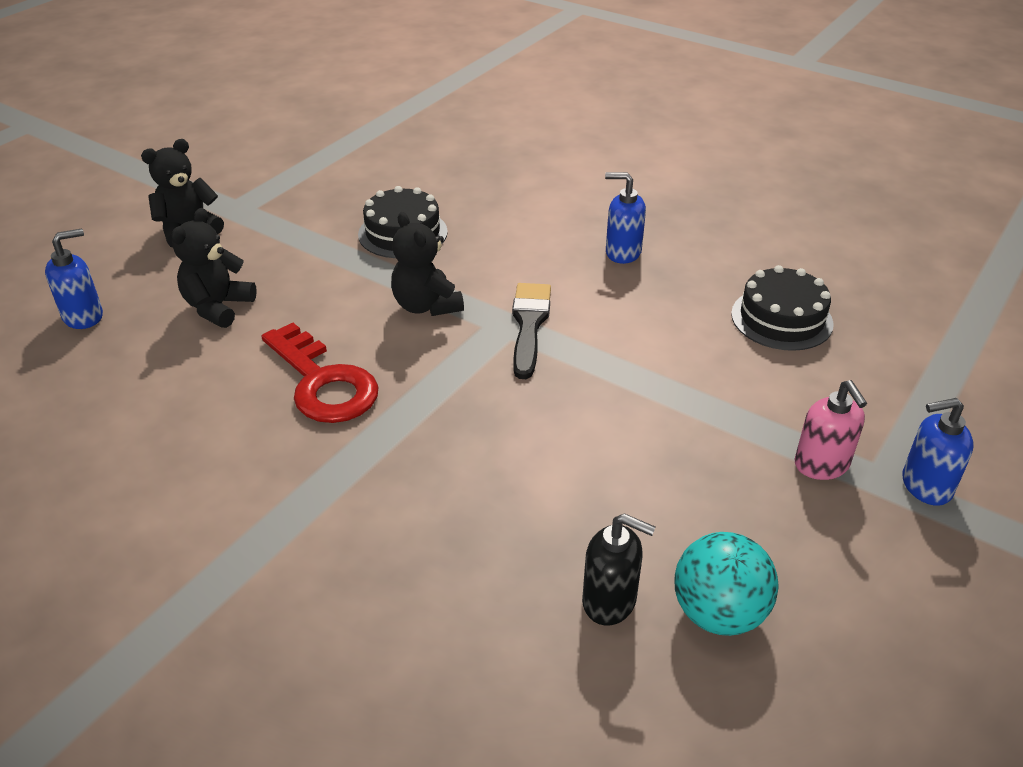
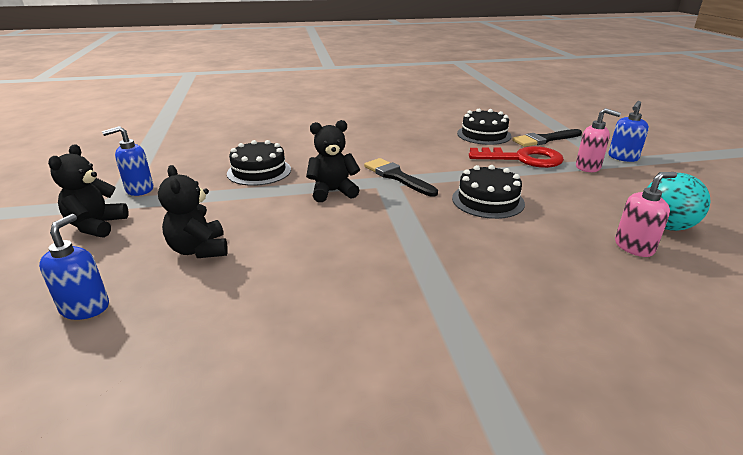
camera: 45 degrees left, 10 degrees down
red key [261,323,378,423] -> red key moved to [469,146,564,168]
black teddy bear [391,212,464,316] -> black teddy bear turned 150 degrees clockwise [306,120,360,202]
black soap dispenser [582,513,656,625] -> pink soap dispenser [615,172,677,257]
blue soap dispenser [605,172,646,264] -> blue soap dispenser moved to [102,126,153,196]
none -> black cake [452,165,525,219]
none -> black brush [512,129,582,147]

